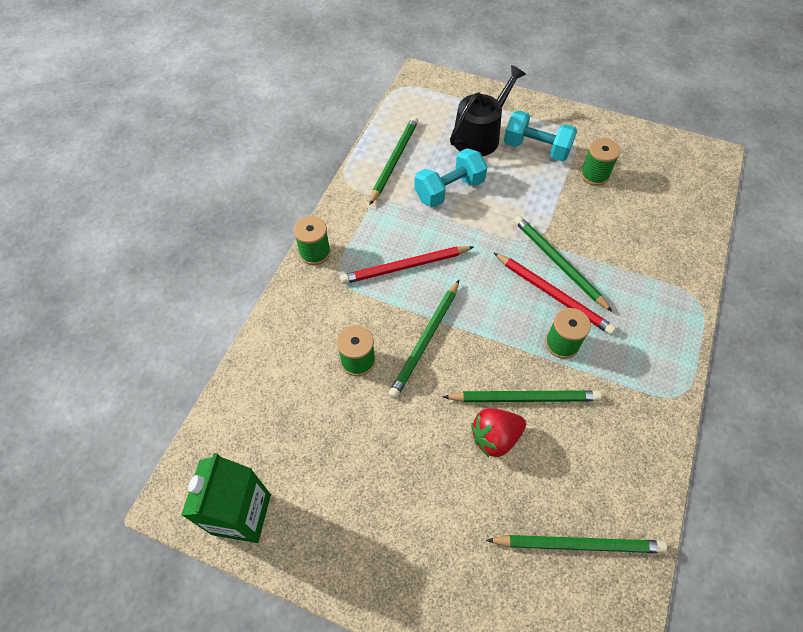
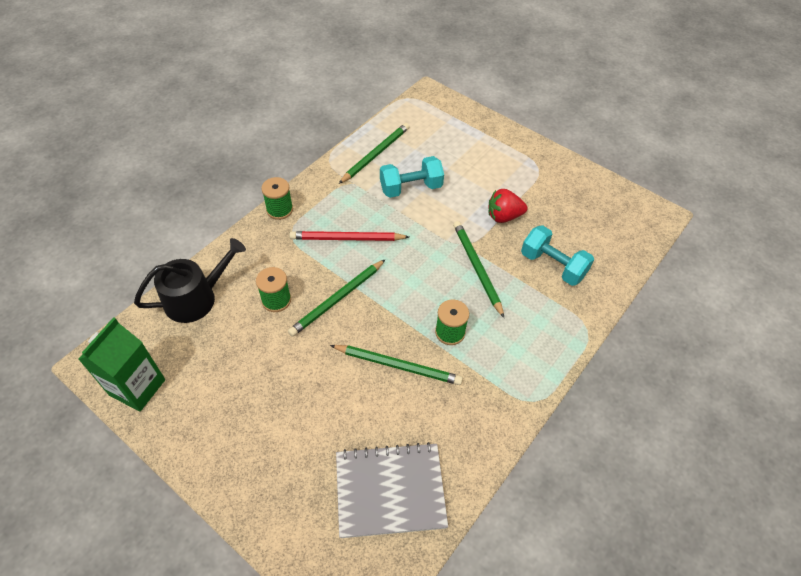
camera: 15 degrees right, 5 degrees down
black watering can [450,65,526,156] -> black watering can moved to [134,238,246,323]
red strawberry [471,409,526,457] -> red strawberry moved to [489,189,527,223]
green pencil [486,535,667,553] -> grey notebook [336,442,448,538]
red pencil [493,252,616,335] -> none
turquoise dumbbell [504,110,577,161] -> turquoise dumbbell moved to [521,225,594,286]
green spool [580,138,620,186] -> none

